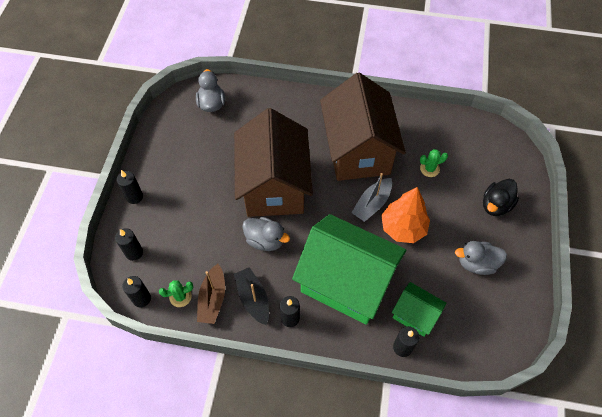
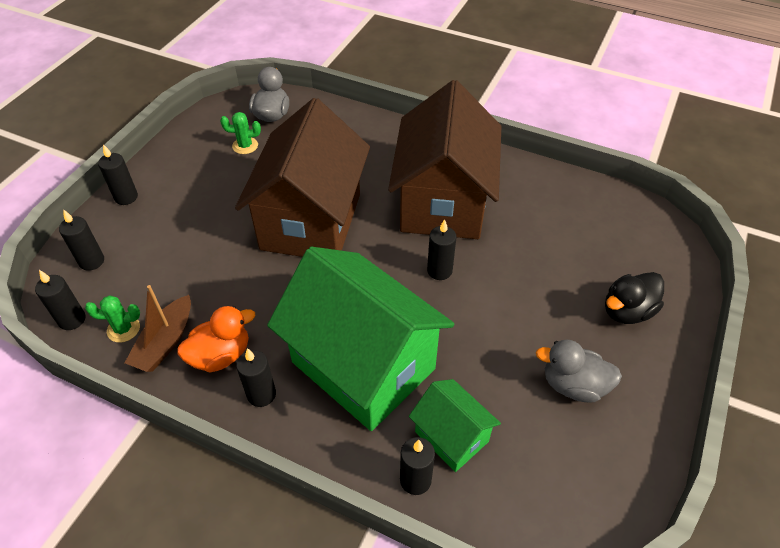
camera: 15 degrees right, 10 degrees down
black boat [234,267,269,325] -> orange duck [177,306,255,372]
grey duck [242,217,290,251] -> none
grey boat [351,173,392,222] -> black candle [427,219,457,280]
orange tree [381,187,430,243] -> none
green cactus [420,149,448,177] -> green cactus moved to [220,112,261,154]

